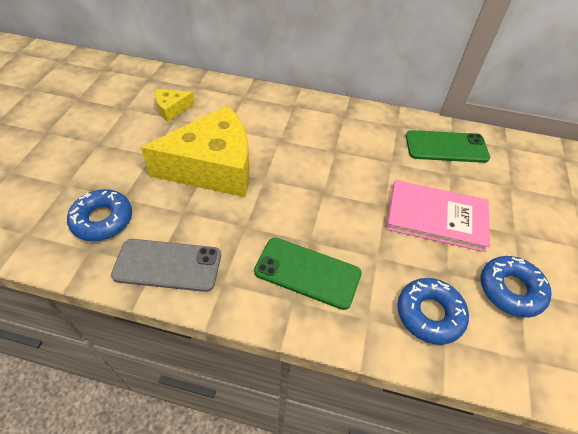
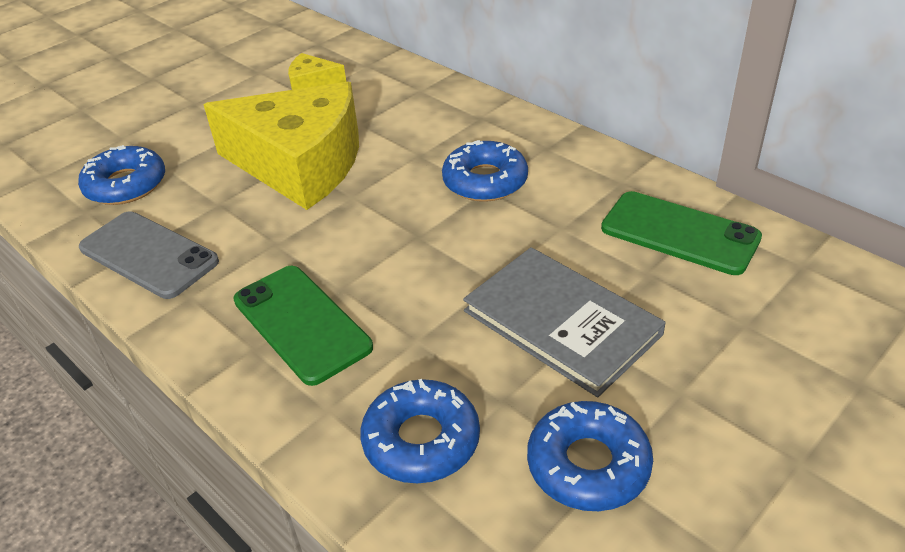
camera: 35 degrees right, 10 degrees down
pink book [386,180,490,252] -> grey book [463,247,666,397]
none -> blue donut [442,140,528,202]

